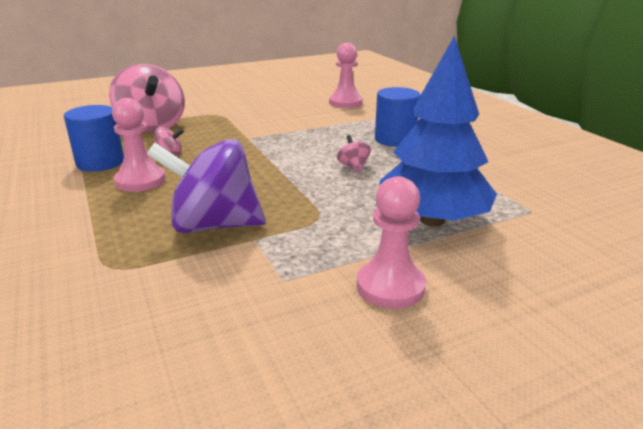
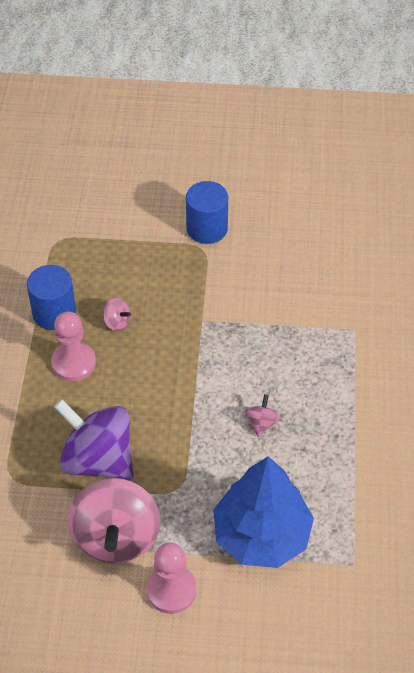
camera: 30 degrees right, 25 degrees up
pink spinning top [109,64,185,133] -> pink spinning top moved to [68,478,161,563]
pink pawn [329,43,363,108] -> none
blue cylinder [375,87,420,147] -> blue cylinder moved to [186,181,228,244]

